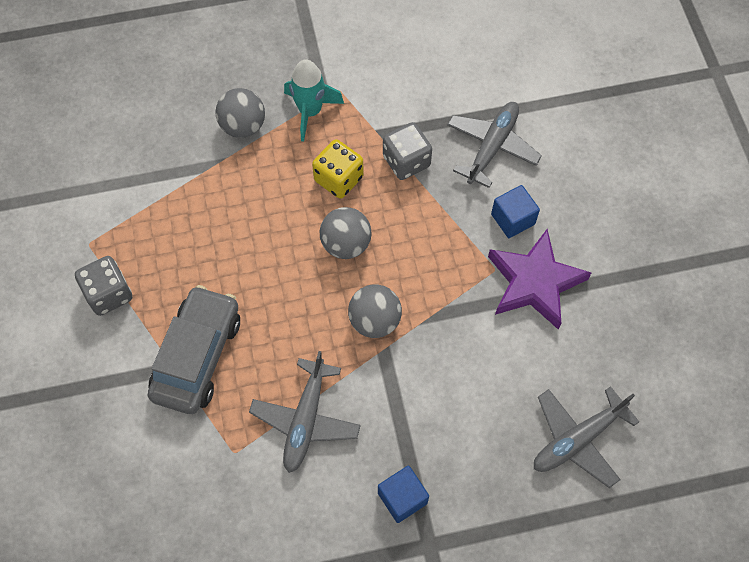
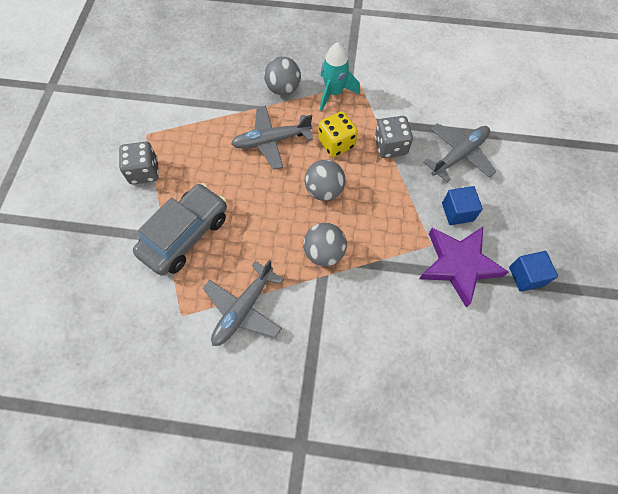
camera: 20 degrees right, 0 degrees up
blue cube [378,466,429,523] -> blue cube moved to [509,251,558,292]
grey plane [534,386,639,488] -> grey plane moved to [231,106,313,169]

